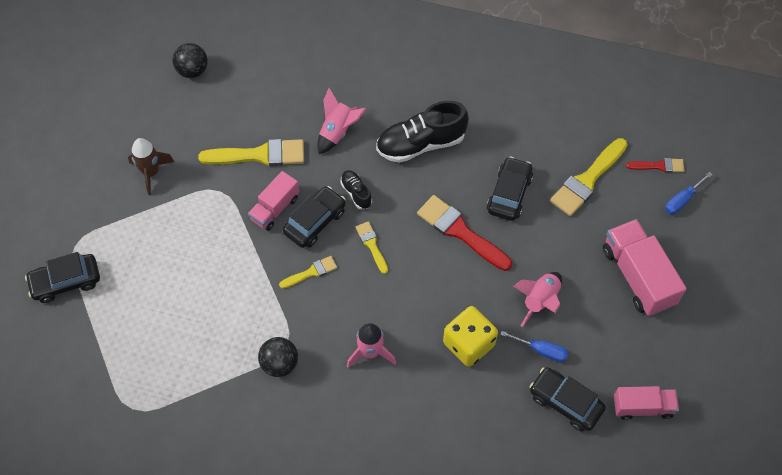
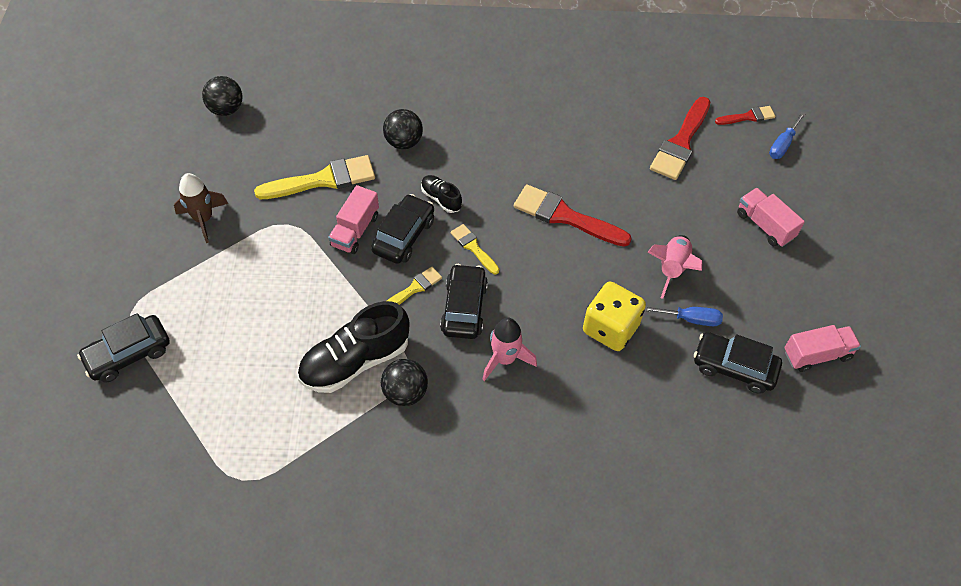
camera: 15 degrees left, 5 degrees down
pink rocket [317,88,366,154] -> black ball [383,109,423,149]
black shoe [376,101,469,163] -> black shoe moved to [298,301,410,393]
black car [487,156,533,221] -> black car moved to [440,264,488,339]
yellow brush [550,138,628,216] -> red brush [650,97,711,180]
pink truck [603,219,687,316] -> pink truck [737,188,805,247], size x0.62

